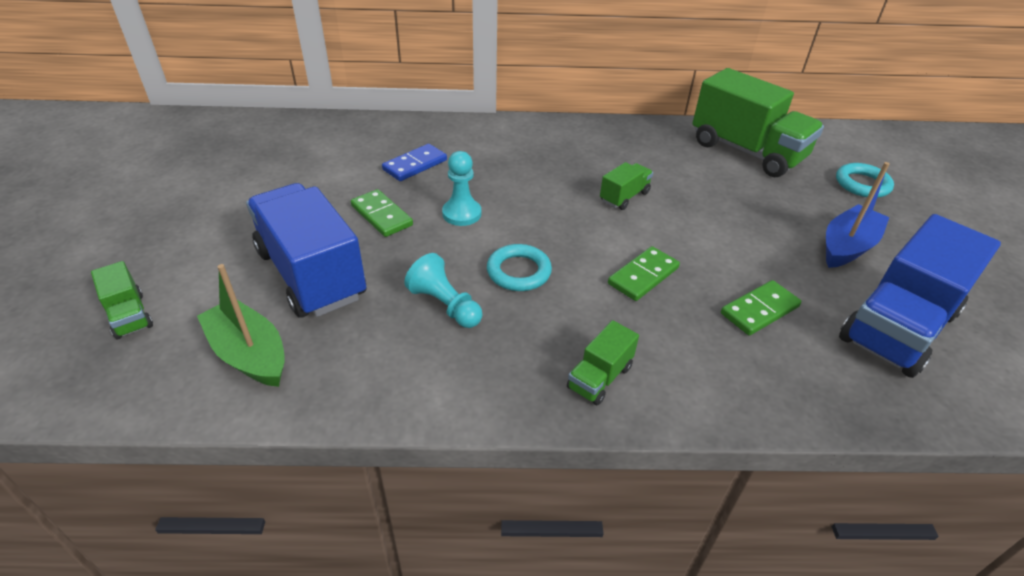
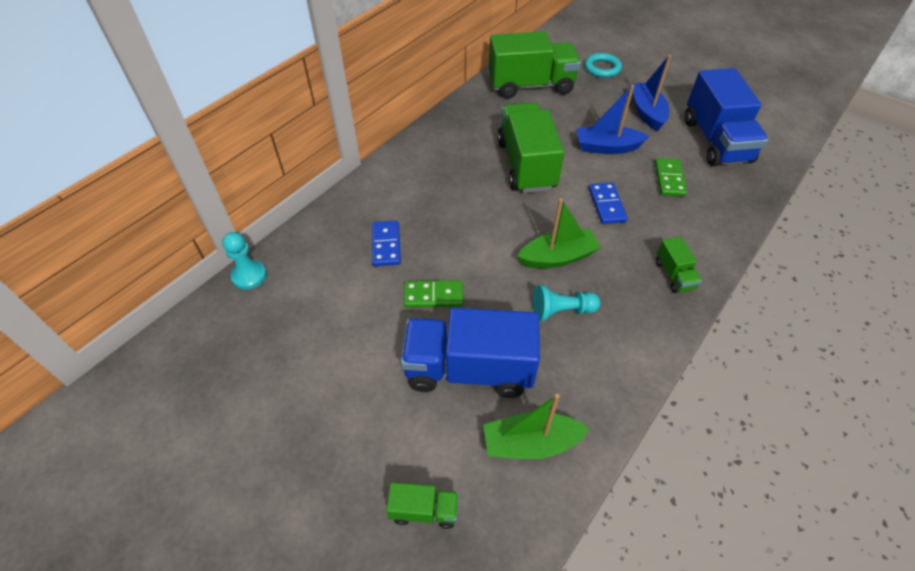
camera: 50 degrees left, 10 degrees up
turquoise pawn [442,151,481,226] -> turquoise pawn moved to [222,232,267,290]
turquoise ring [487,244,552,291] -> green boat [517,198,601,268]
green truck [600,162,653,210] -> green truck [497,102,565,193], size x2.19
green domino [608,246,680,301] -> blue domino [589,182,628,224]
none -> blue boat [577,85,649,154]

